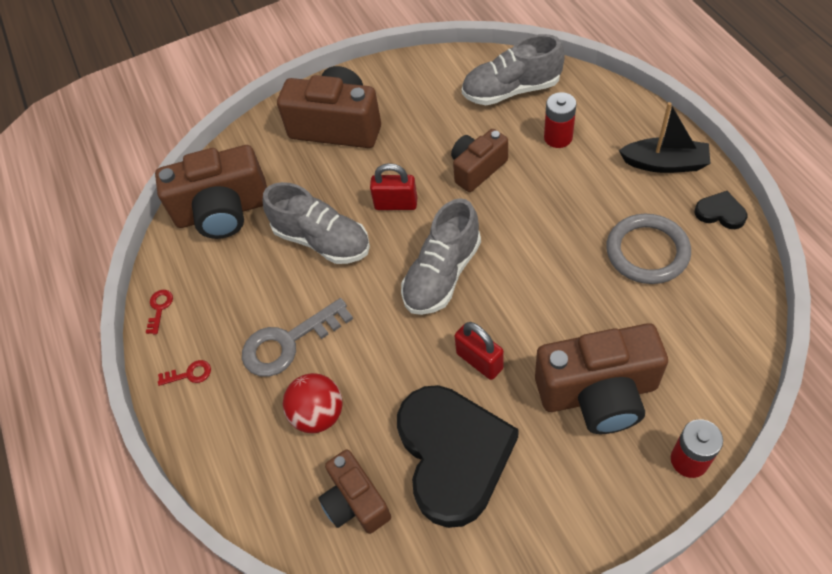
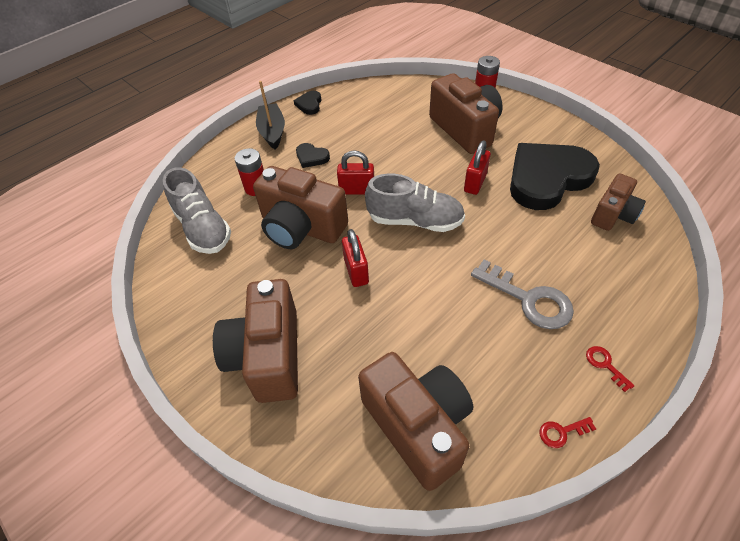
camera: 115 degrees left, 5 degrees down
grey shoe [263,182,370,264] -> none
red ball [283,373,342,433] -> none
brown camera [451,129,508,192] -> brown camera [253,166,348,249], size x1.66
grey ring [606,214,691,284] -> none
none -> black heart [296,143,330,168]
none -> red padlock [337,150,374,195]

